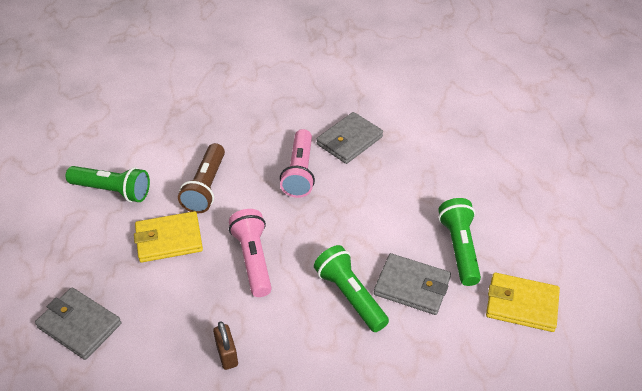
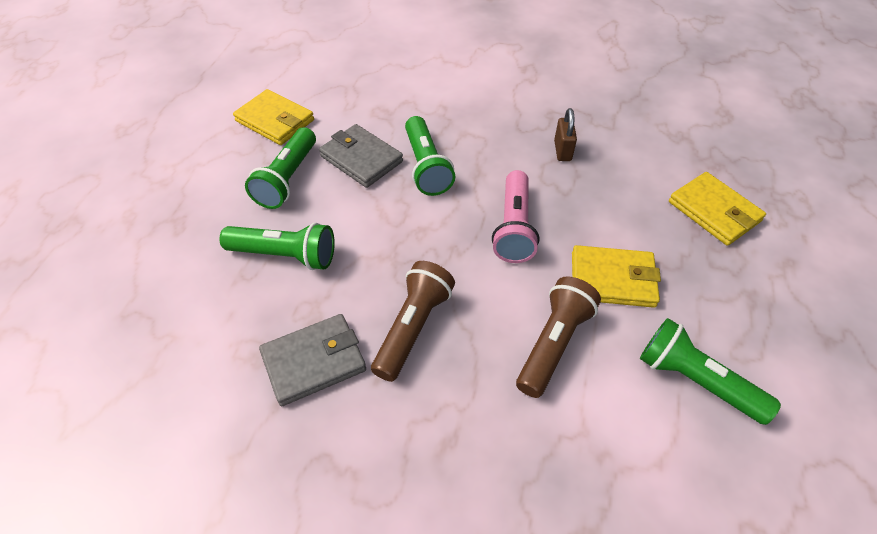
camera: 160 degrees left, 5 degrees up
grey wallet [35,287,121,360] -> yellow wallet [669,172,766,246]
pink flashlight [280,129,315,198] -> brown flashlight [371,261,455,382]
none -> green flashlight [219,222,335,270]

